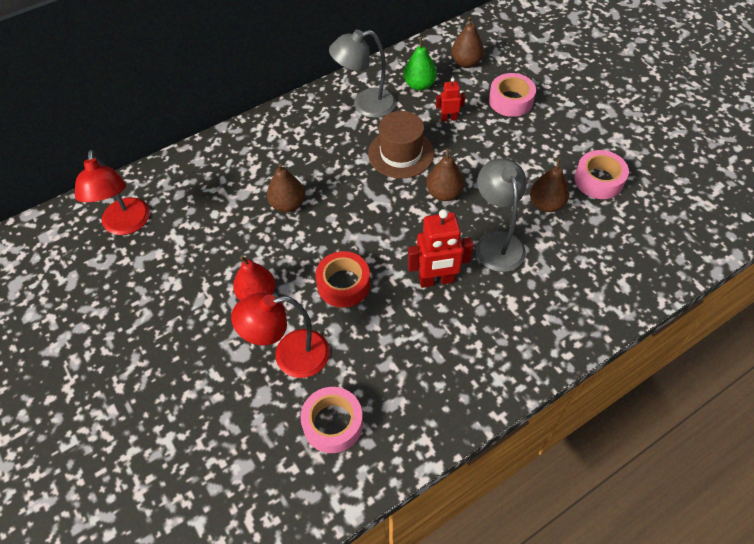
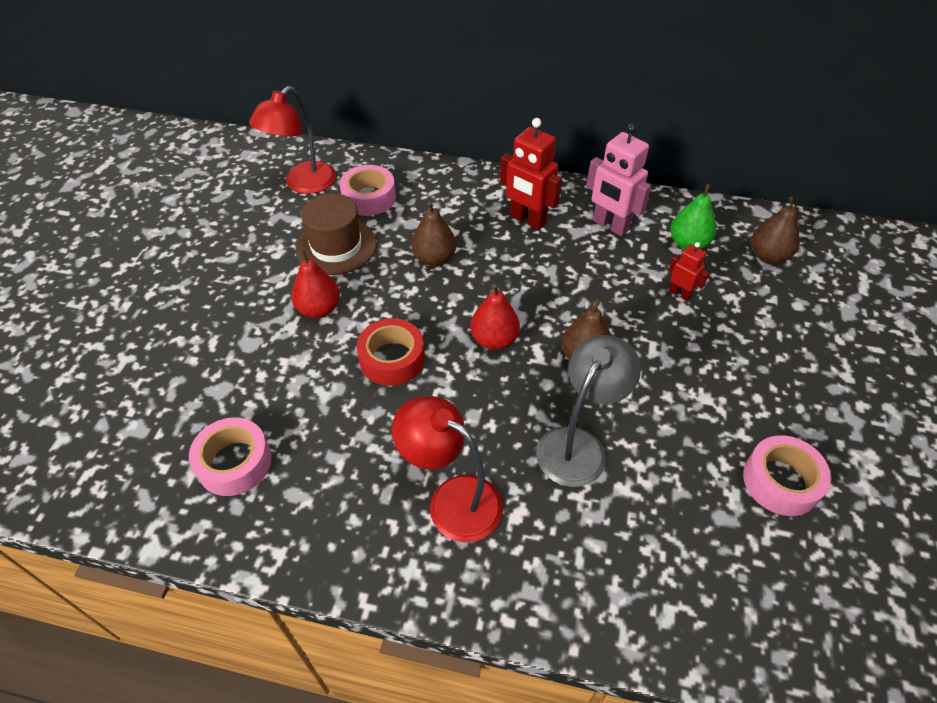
camera: 45 degrees right, 5 degrees down
red lamp [231,293,330,378] -> red lamp moved to [392,396,503,542]
grey lamp [329,30,396,118] -> pink robot [586,123,651,237]
brown hat [368,111,434,179] -> brown hat moved to [295,194,377,275]
red robot [408,209,474,288] -> red robot moved to [500,118,562,230]
pink tape [489,73,536,117] -> pink tape moved to [340,165,396,216]
brown pear [530,159,569,212] -> none
none -> red pear [470,284,520,350]

